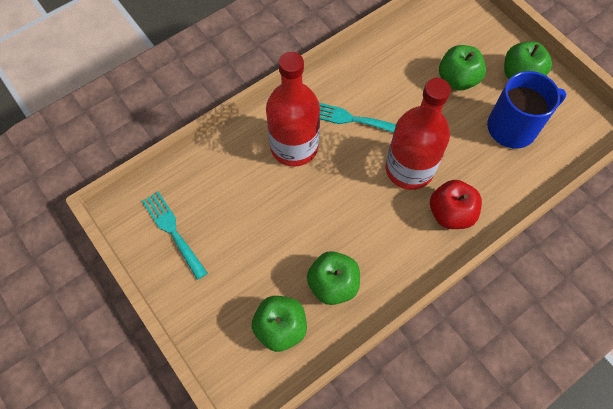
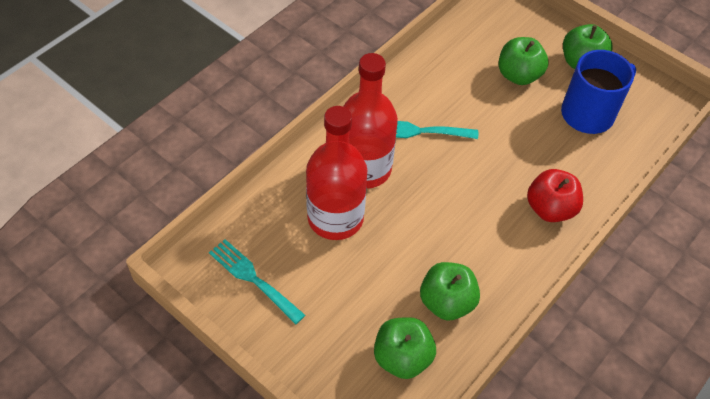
camera: 15 degrees left, 10 degrees down
red bottle [386,78,451,190] -> red bottle moved to [306,106,367,240]

